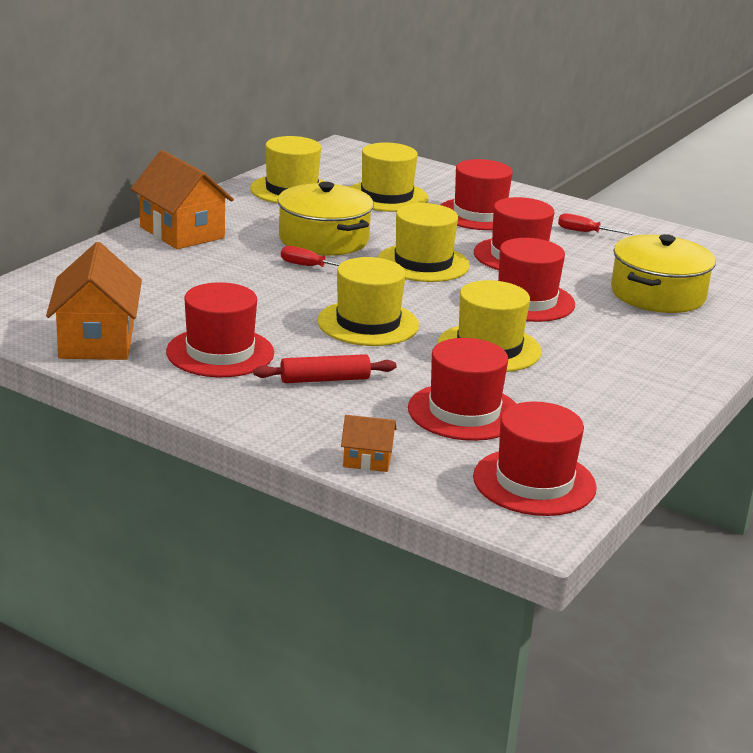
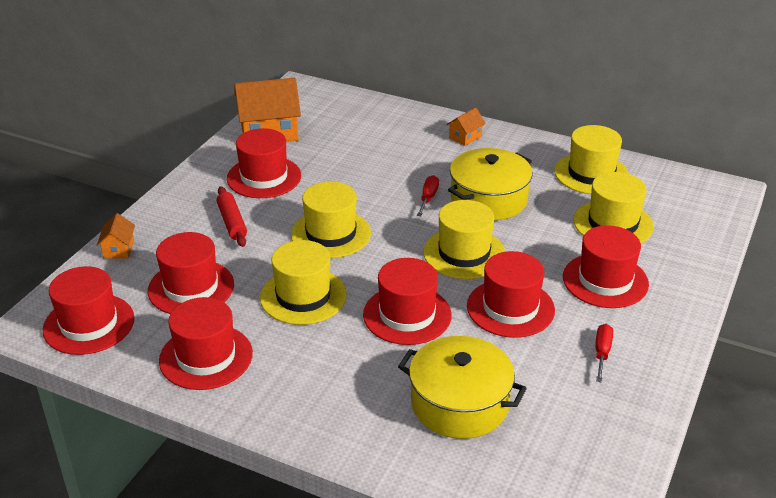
camera: 85 degrees right, 10 degrees up
orange house [131,150,234,249] -> orange house [446,107,486,146], size x0.48
none -> red hat [159,297,253,390]

